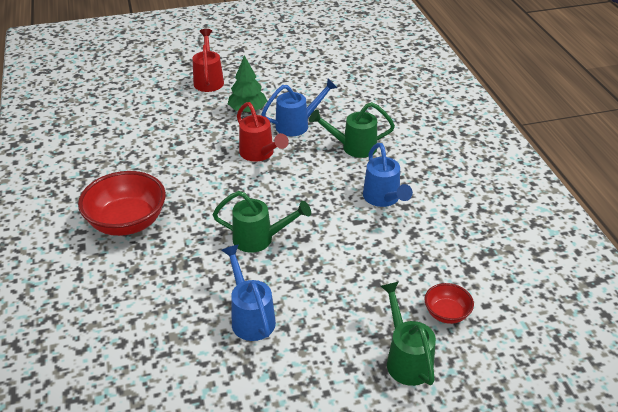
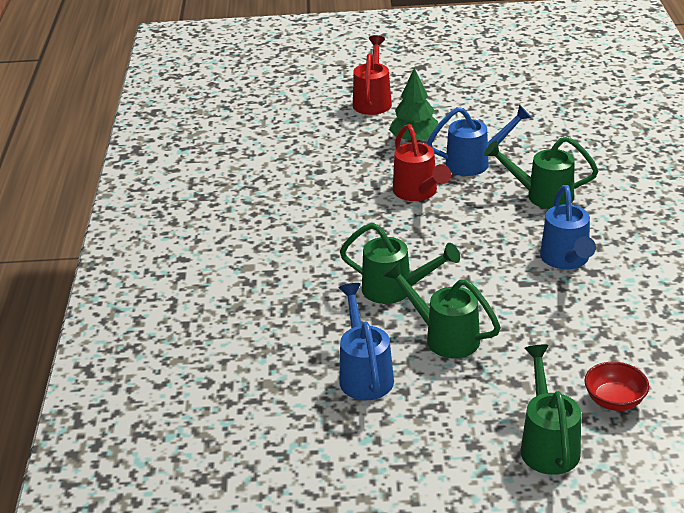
camera: 15 degrees right, 5 degrees down
red bowl [78,171,166,236] -> none
none -> green watering can [383,261,501,358]

